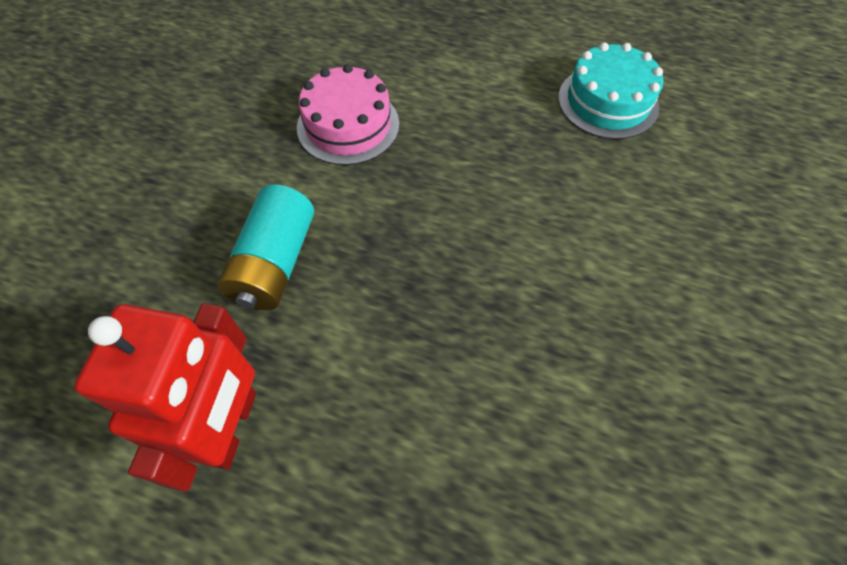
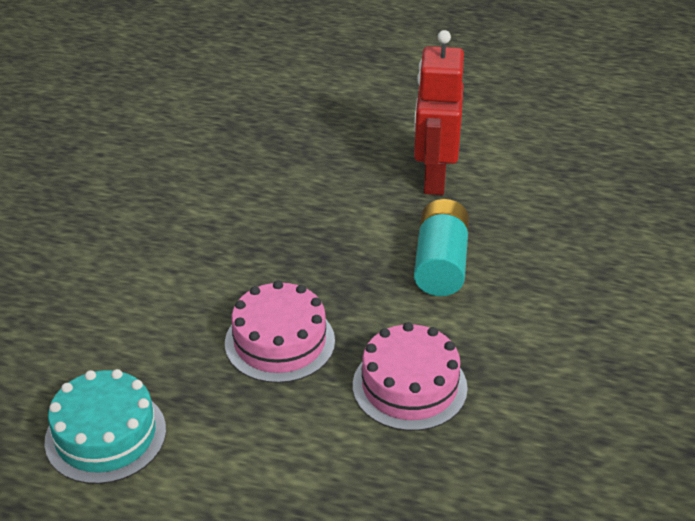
camera: 175 degrees right, 20 degrees down
none -> pink cake [225,280,335,383]

